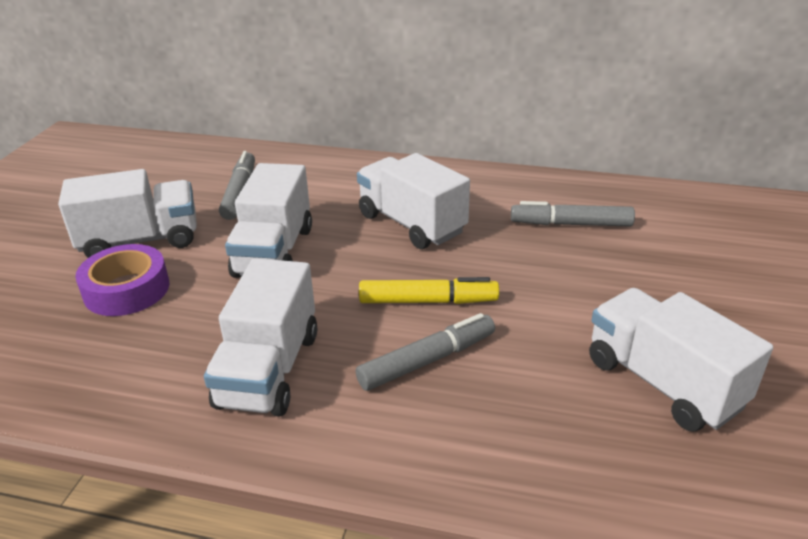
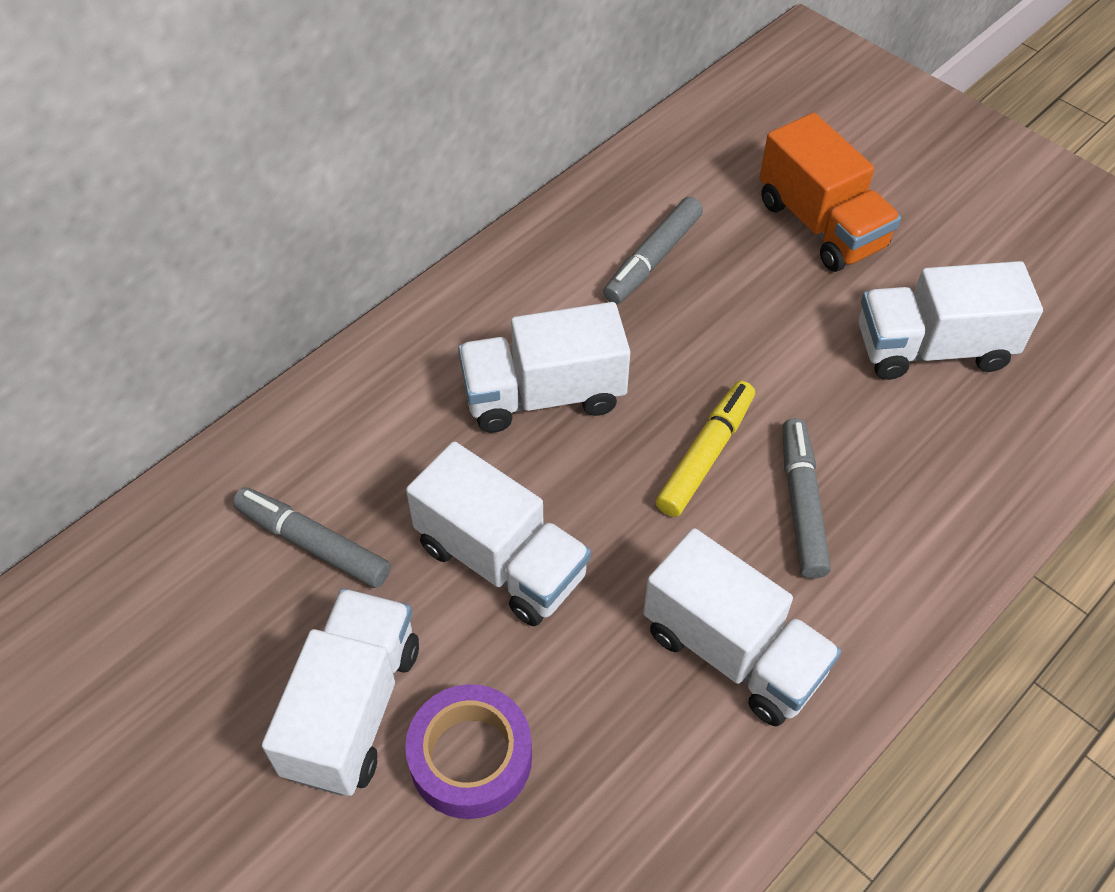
camera: 60 degrees left, 20 degrees up
none -> orange truck [760,113,901,272]

